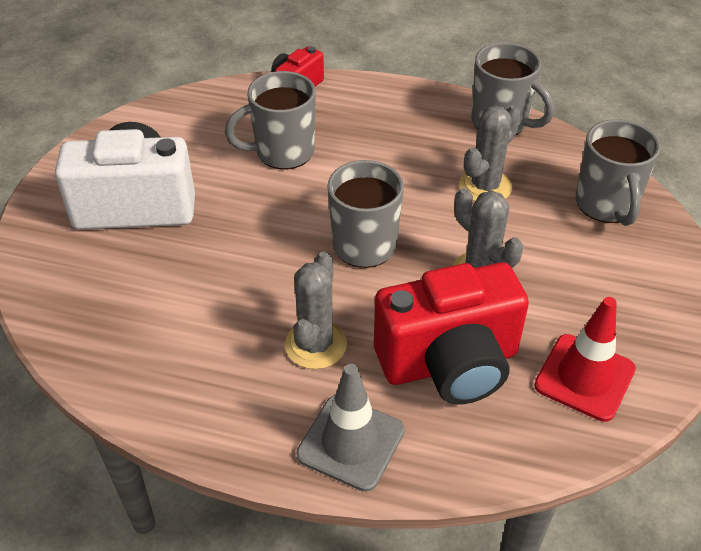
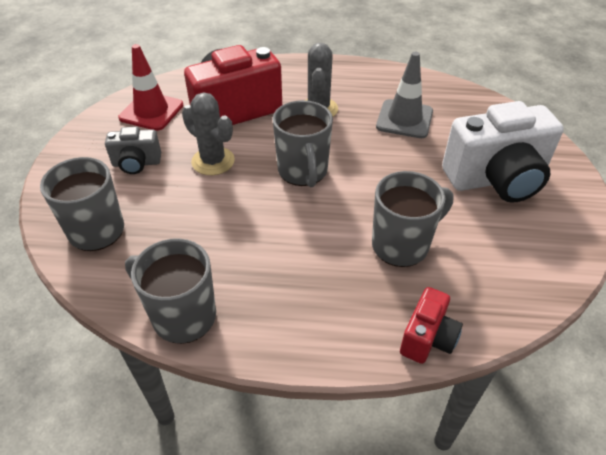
camera: 170 degrees right, 0 degrees up
grey traffic cone [296,364,405,492] -> grey traffic cone moved to [376,52,433,138]
grey cactus [459,105,522,201] -> none
none -> grey camera [105,127,161,174]

